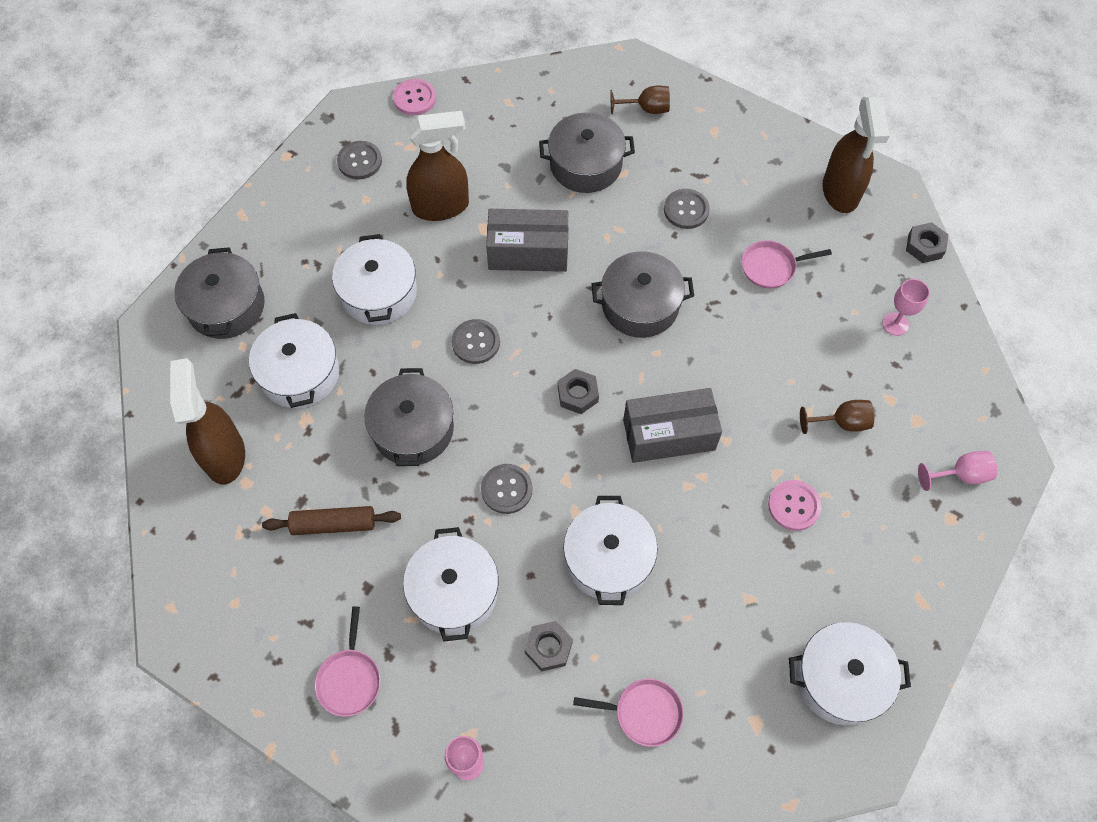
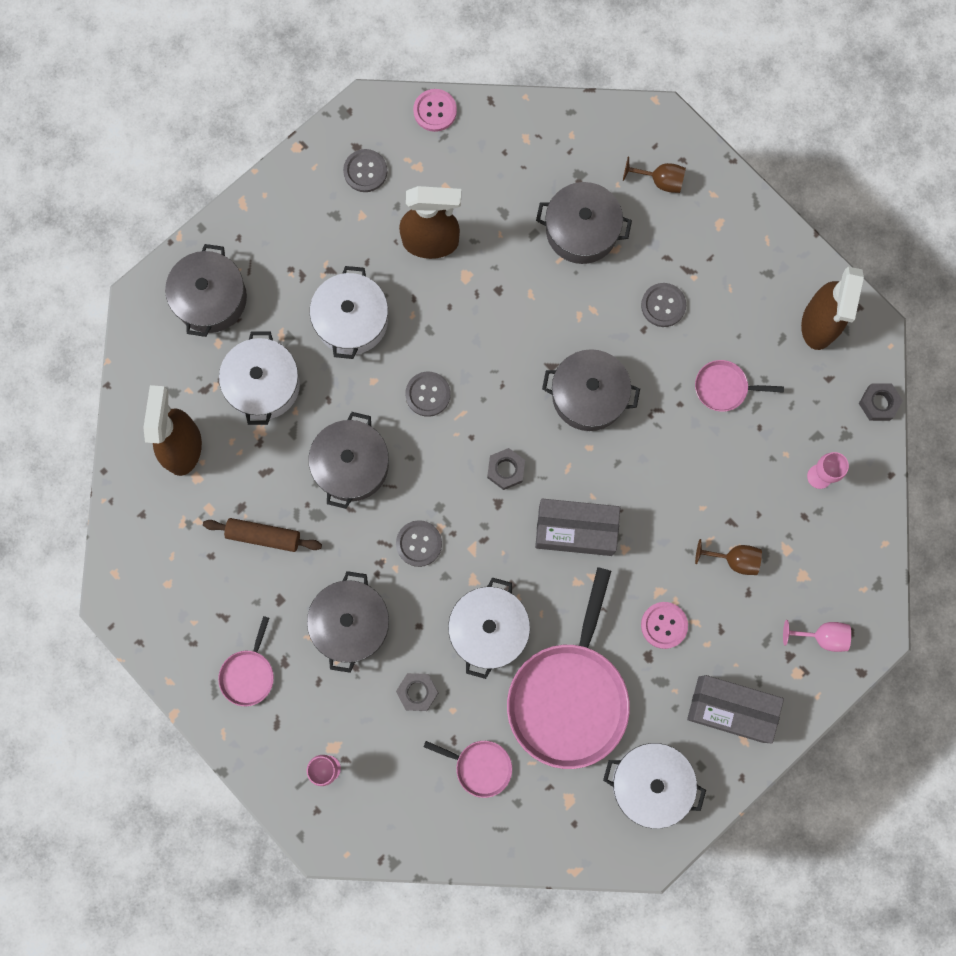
camera: 15 degrees right, 15 degrees up
white pot [403,527,498,641] -> grey pot [307,571,389,673]
grey box [486,209,568,272] -> grey box moved to [687,675,784,743]
none -> pink pan [507,567,630,769]

